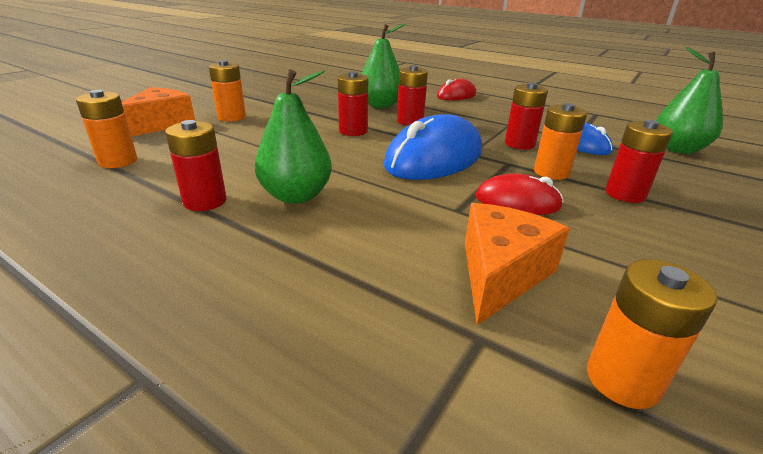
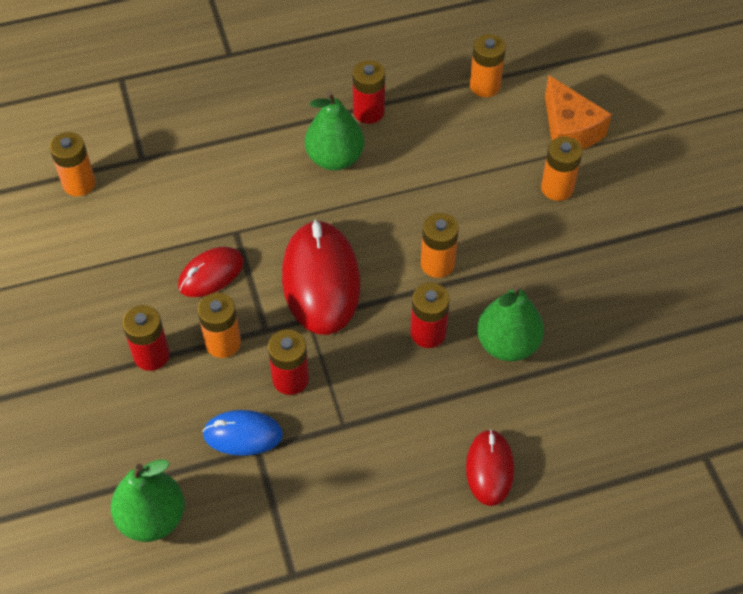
camera: 130 degrees right, 25 degrees up
red battery [338,71,368,136] -> orange battery [421,213,459,278]
blue mouse [383,114,482,180] -> red mouse [282,220,361,335]
orange cheese [465,203,570,325] -> none

